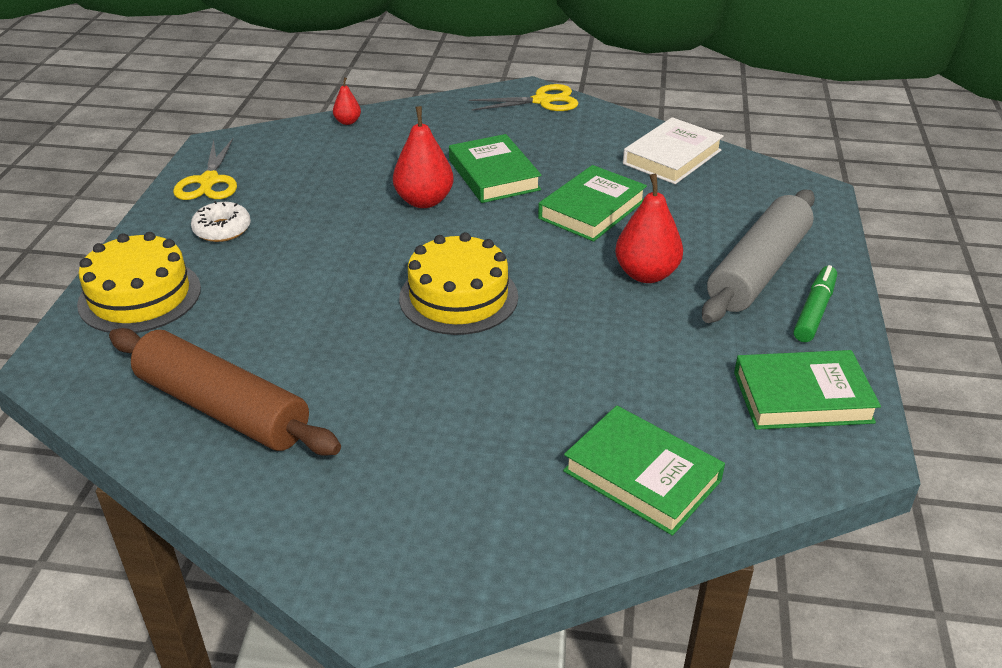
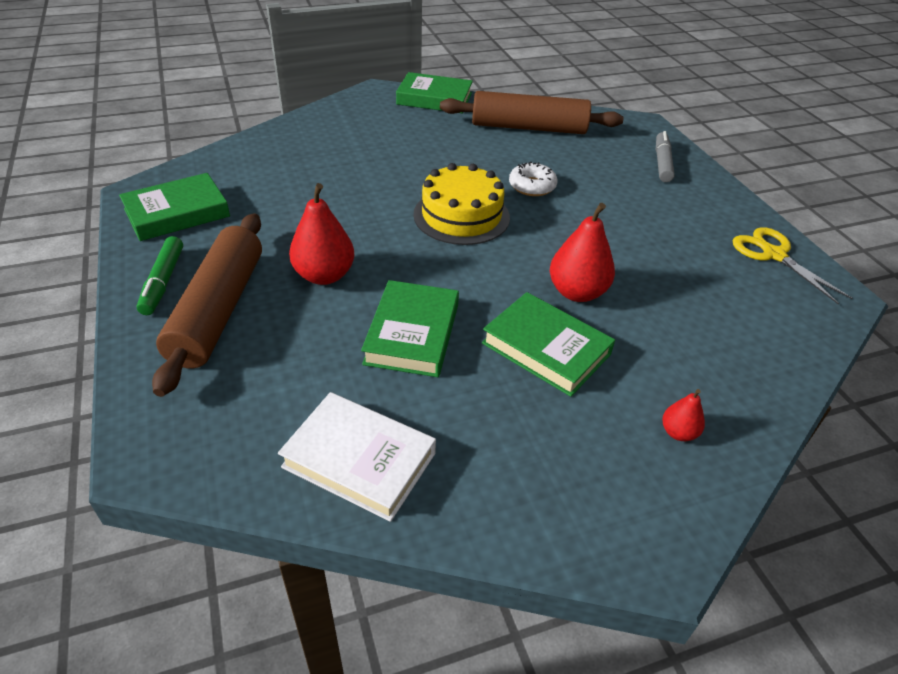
camera: 150 degrees right, 5 degrees up
yellow cake [77,232,201,333] -> grey marker [656,131,675,182]
white donut [191,201,251,242] -> white donut moved to [509,162,558,196]
red pear [333,77,361,125] -> red pear moved to [662,389,705,441]
yellow scissors [469,84,578,111] -> none
green book [563,406,725,536] -> green book moved to [396,72,473,113]
white book [623,117,724,184] -> white book turned 75 degrees counterclockwise [278,392,436,522]
grey rolling pin [702,190,815,323] -> brown rolling pin [152,213,262,397]

